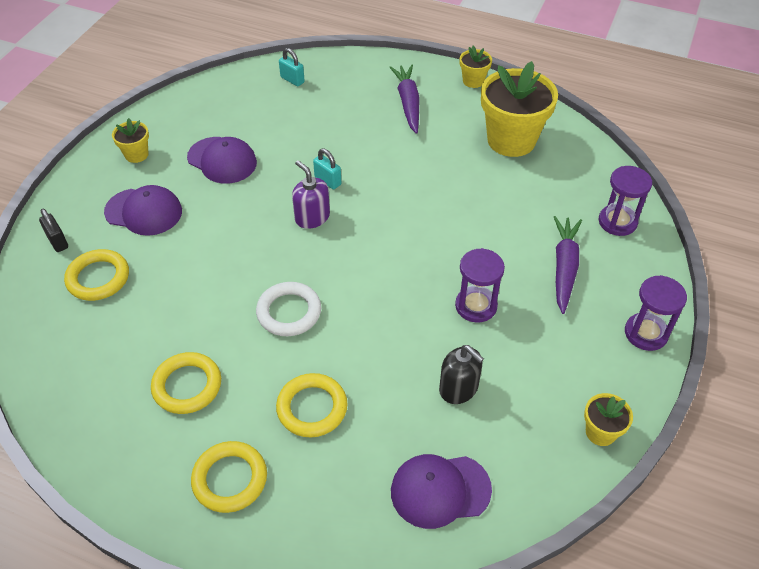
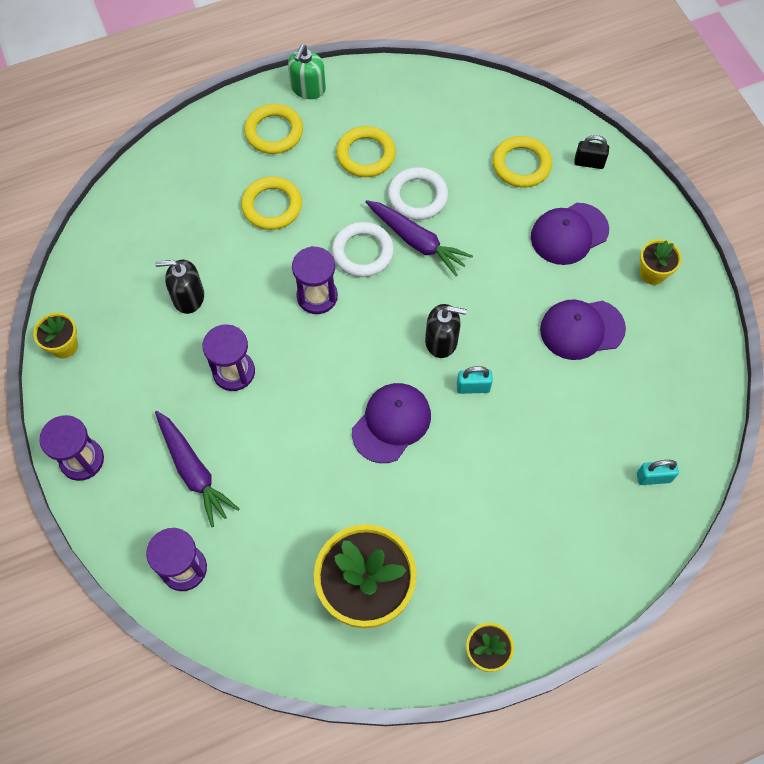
camera: 135 degrees right, 15 degrees up
purple soap dispenser [292,160,330,229] -> black soap dispenser [425,304,467,358]
purple carrot [389,65,420,134] -> purple carrot moved to [365,200,473,276]
purple cap [391,454,492,529] -> purple cap moved to [352,383,431,463]
none -> green soap dispenser [288,45,326,99]
none -> purple hourglass [292,246,338,314]
none -> white ring [388,167,448,220]

